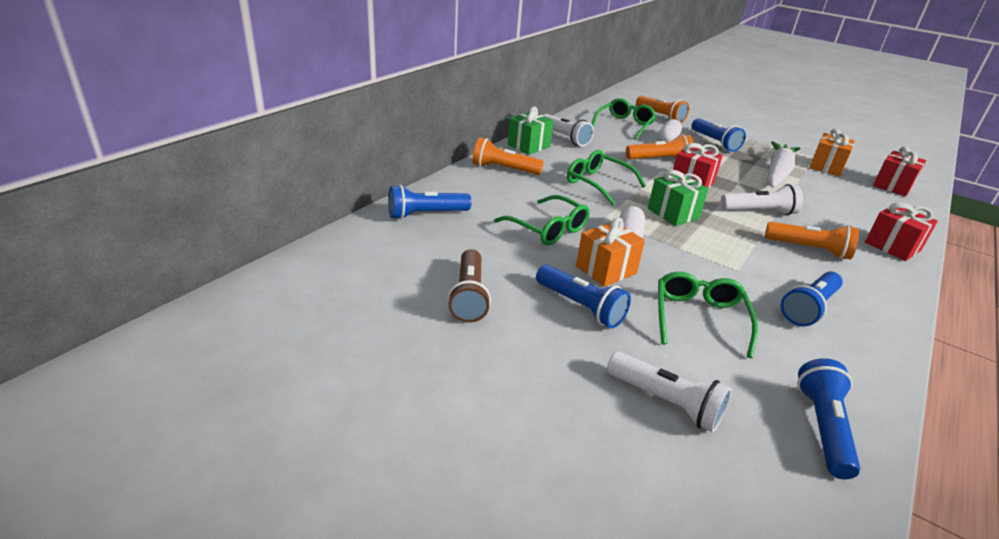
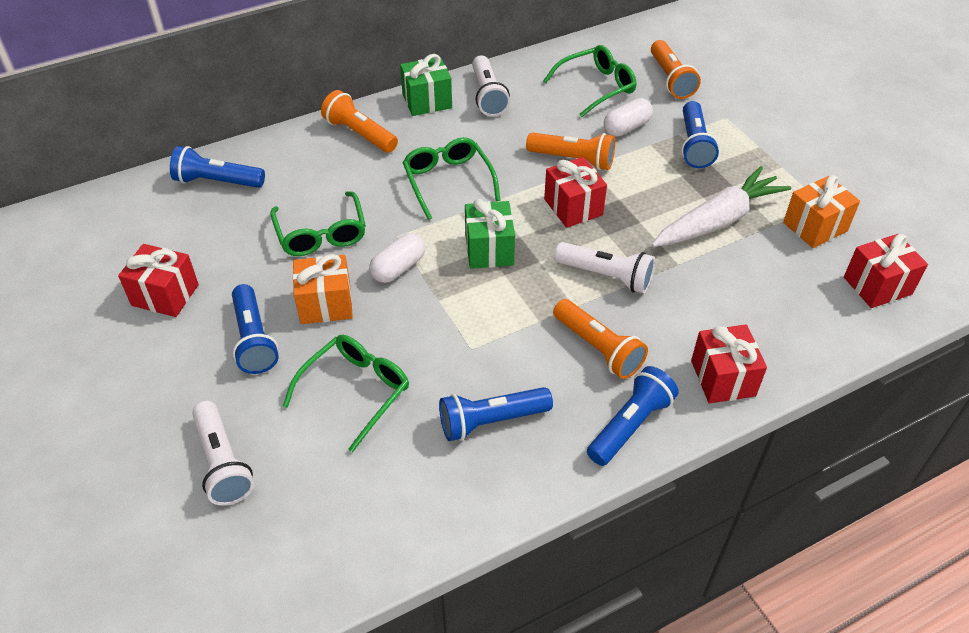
camera: 30 degrees right, 15 degrees up
brown flashlight [447,249,491,323] -> red gift [118,244,199,317]
blue flashlight [798,358,860,479] -> blue flashlight moved to [587,366,679,466]

